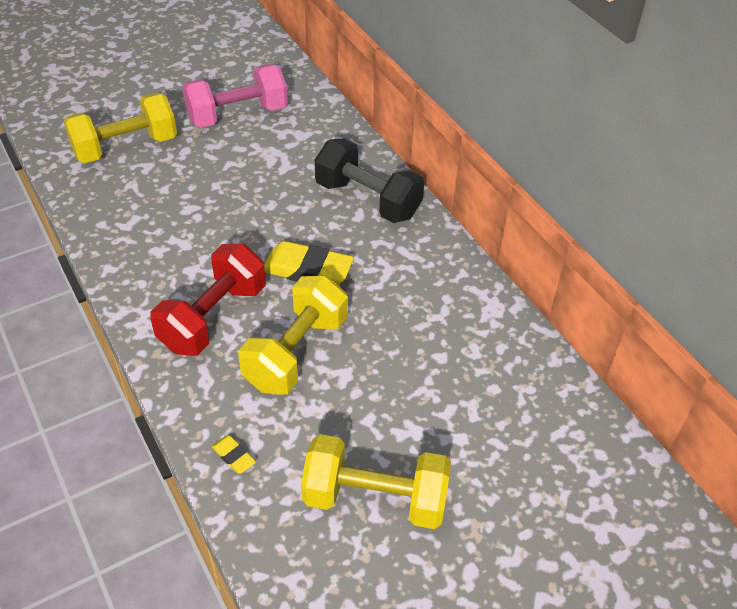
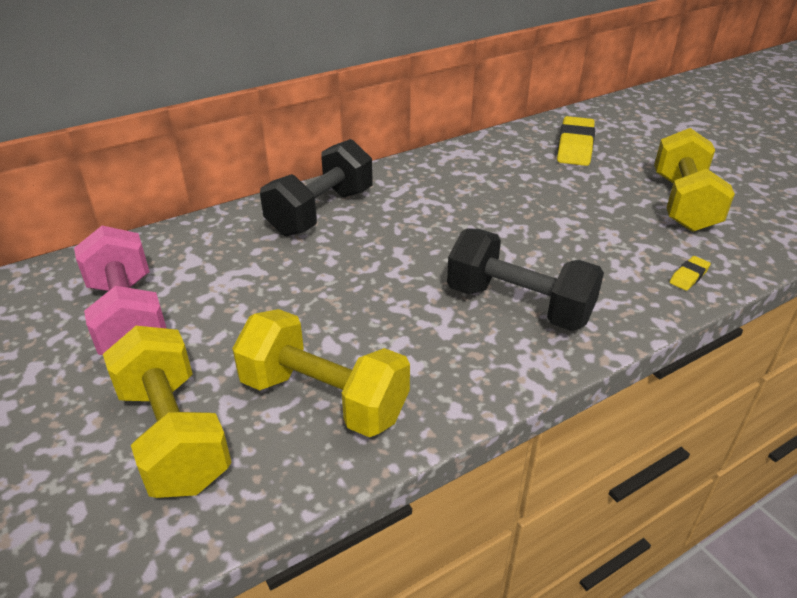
camera: 90 degrees left, 10 degrees down
red dumbbell [150,244,266,356] -> black dumbbell [447,228,604,331]
yellow dumbbell [238,276,348,395] -> yellow dumbbell moved to [232,309,410,437]
yellow eraser [264,241,354,285] -> yellow eraser moved to [557,116,595,166]

